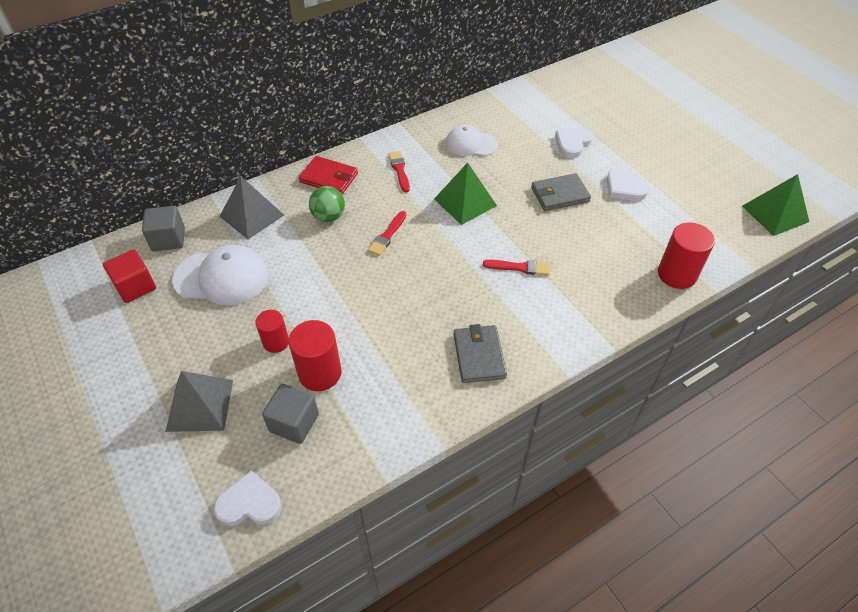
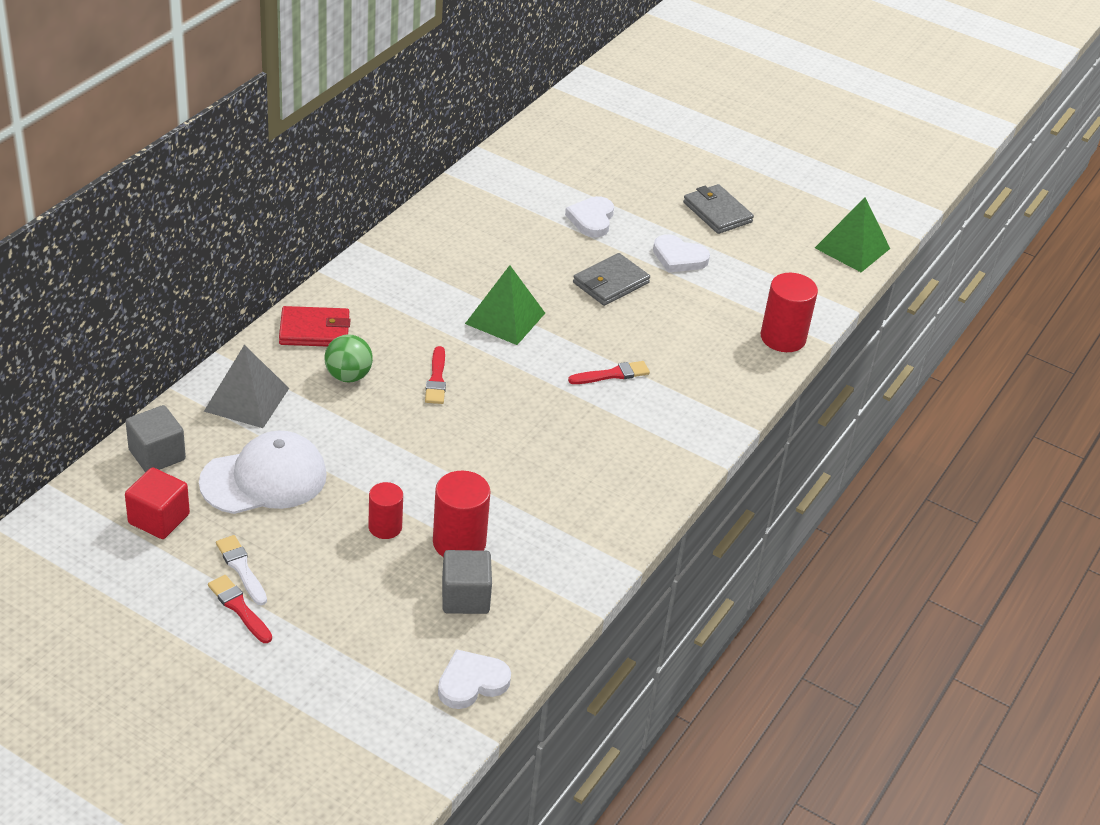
camera: 30 degrees left, 10 degrees down
grey pyramid [165,371,233,432] -> none
red brush [388,151,410,192] -> red brush moved to [208,575,272,643]
white cap [446,125,498,156] -> none
grey wallet [453,324,507,383] -> grey wallet moved to [683,184,754,234]
none -> white brush [216,535,267,606]

